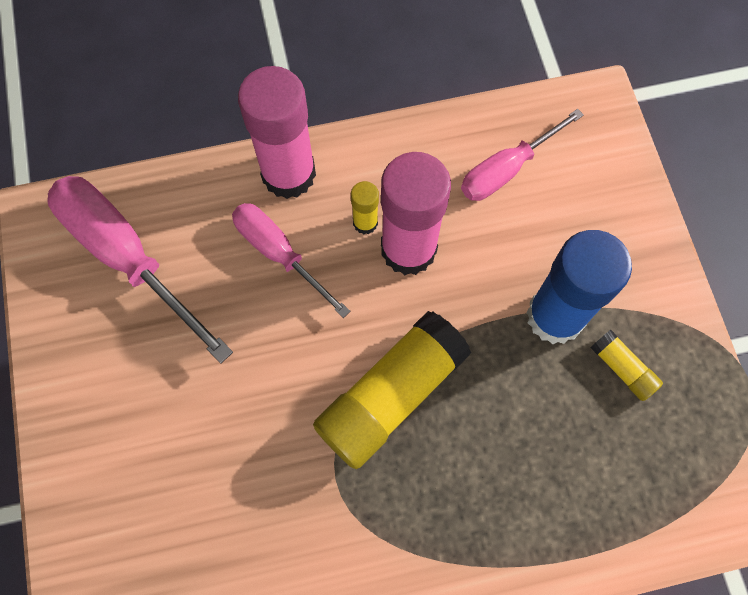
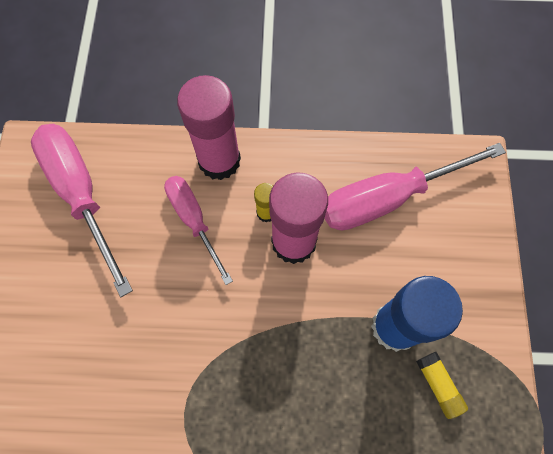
camera: 15 degrees right, 0 degrees up
yellow glue stick [313,311,471,469] -> none
pink screwdriver [461,109,584,201] -> pink screwdriver [325,143,506,230], size x1.60

